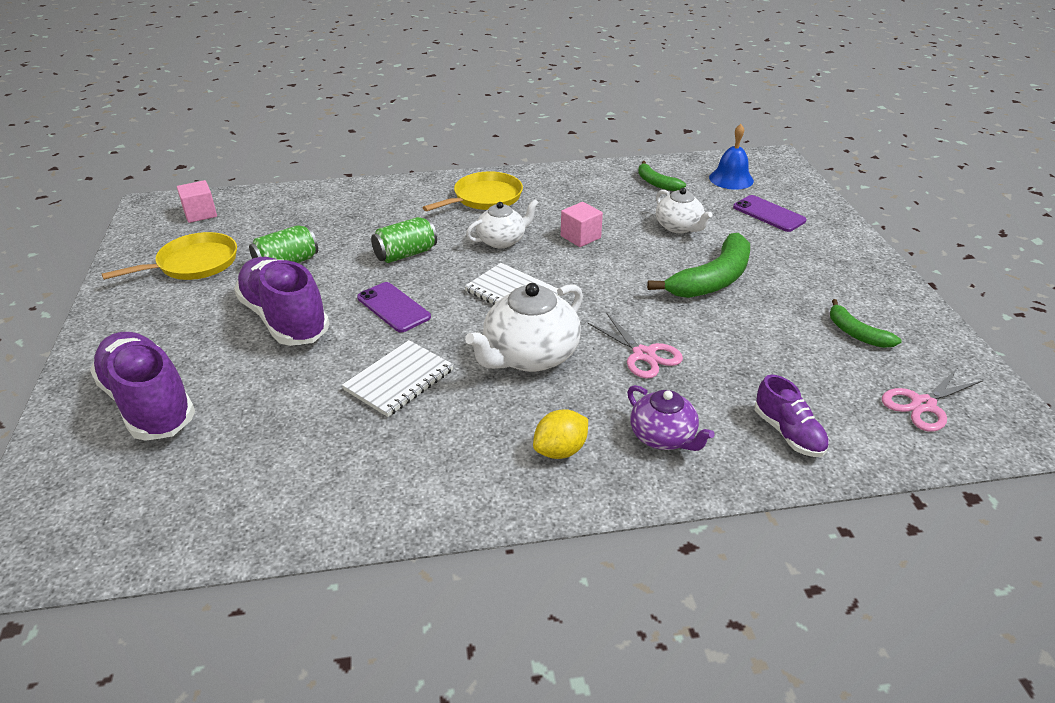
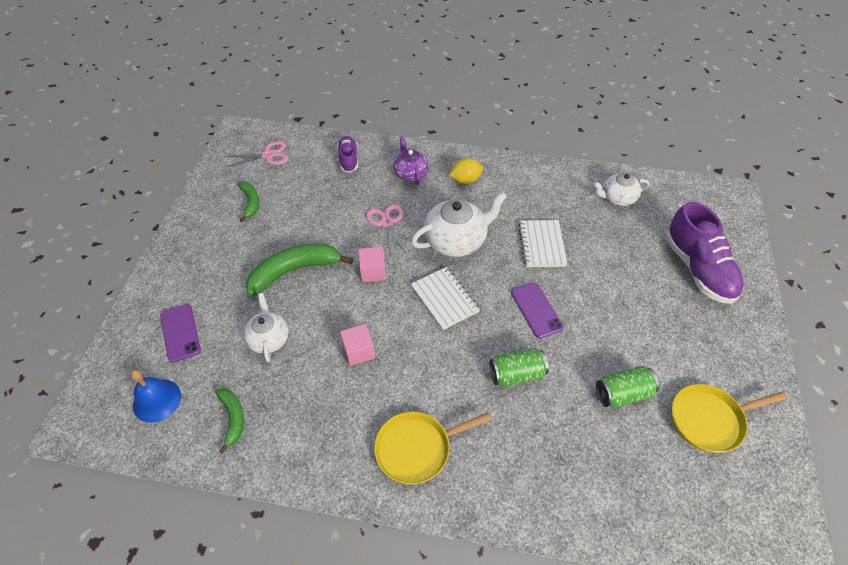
camera: 160 degrees left, 15 degrees up
pink cube [177,180,217,223] -> pink cube moved to [358,247,386,282]
purple shoe [234,257,329,346] -> none
white notebook [342,340,454,417] -> white notebook turned 60 degrees counterclockwise [518,220,568,267]
white teapot [466,199,539,248] -> white teapot moved to [593,173,650,206]

